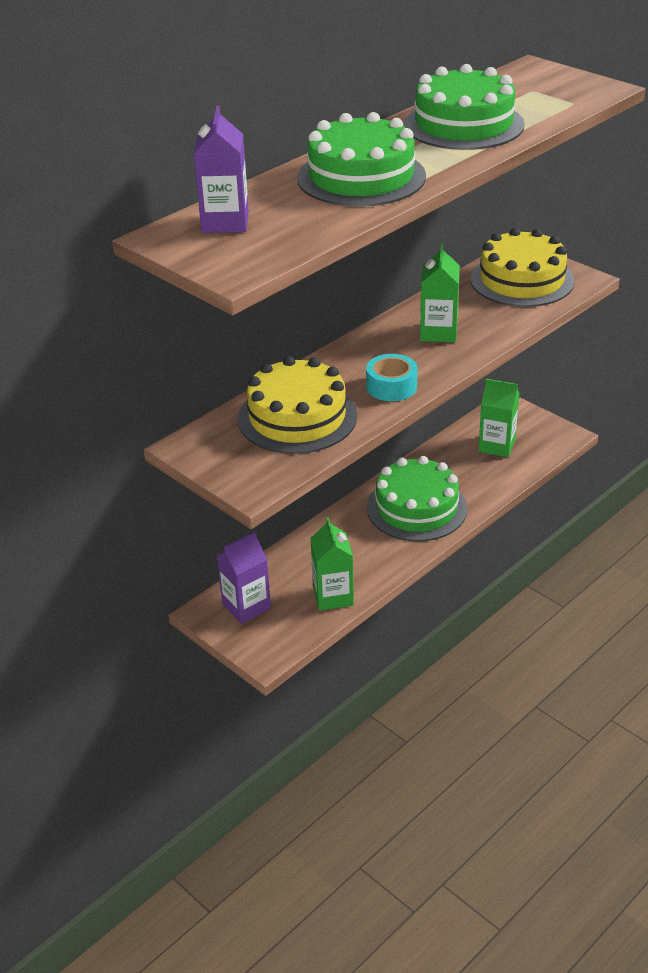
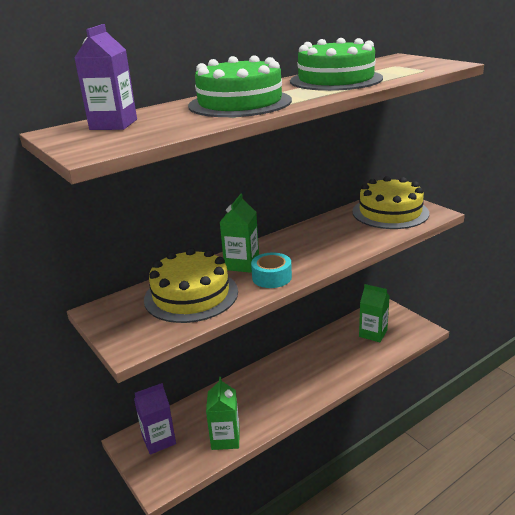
camera: 10 degrees right, 10 degrees down
green cake [367,456,467,541] -> none
green carton [420,244,460,342] -> green carton moved to [220,194,259,273]

